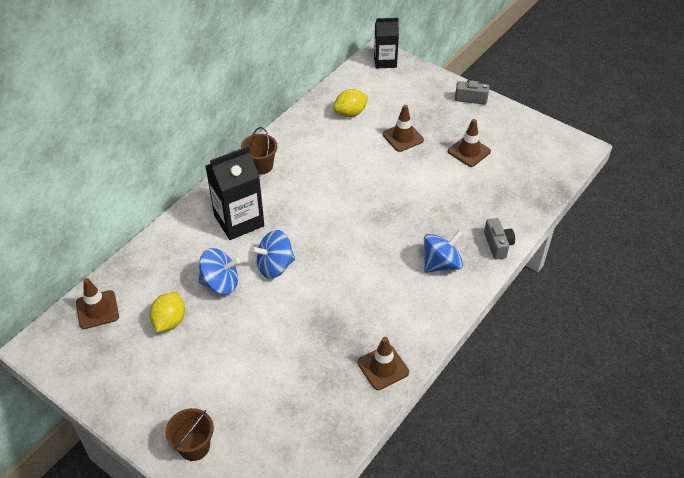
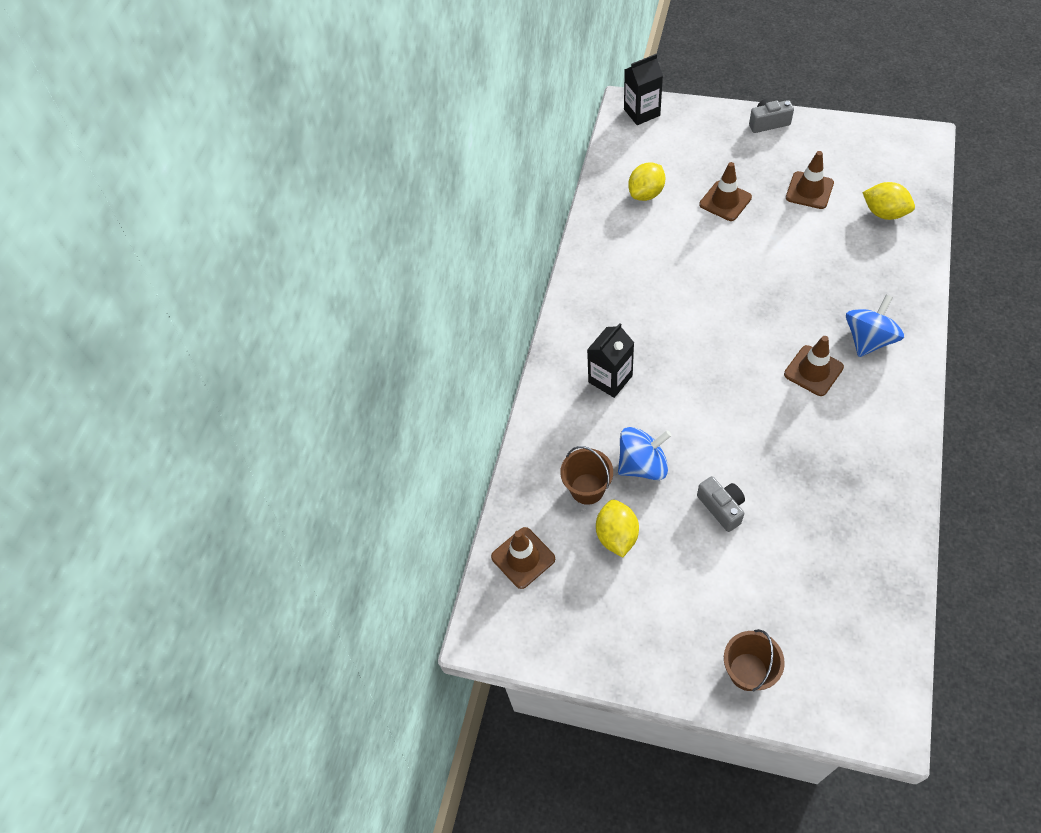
camera: 15 degrees left, 10 degrees up
black carton [205,146,265,240] -> black carton [587,323,634,398], size x0.66
brown bucket [241,127,277,175] -> brown bucket moved to [560,446,613,505]
blue spinning top [251,230,295,279] -> none
brown traffic cone [358,337,409,390] -> brown traffic cone moved to [784,336,844,396]
grey camera [484,218,515,259] -> grey camera moved to [697,476,745,532]
none -> yellow lemon [862,182,915,220]

